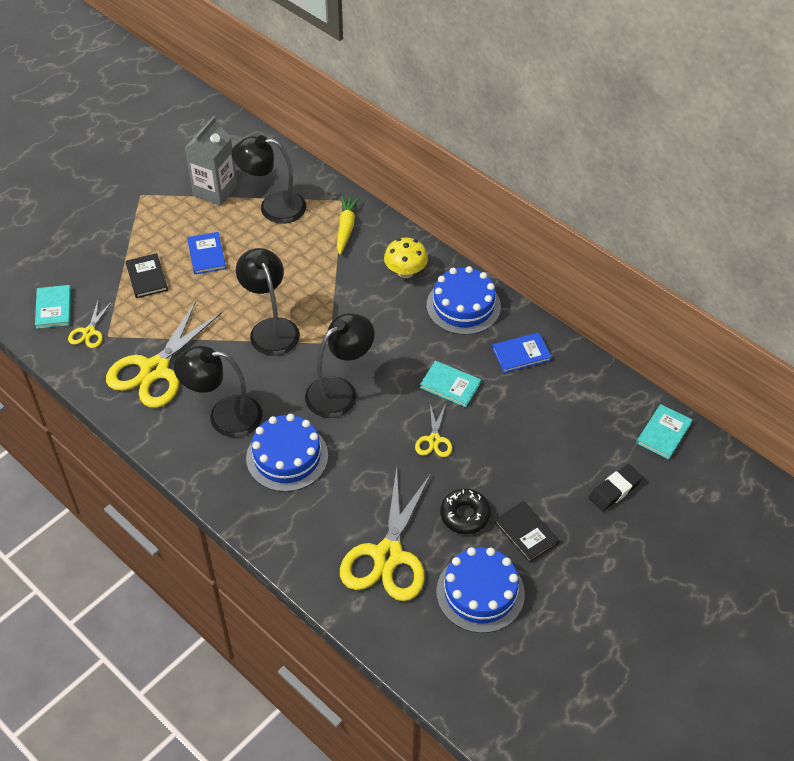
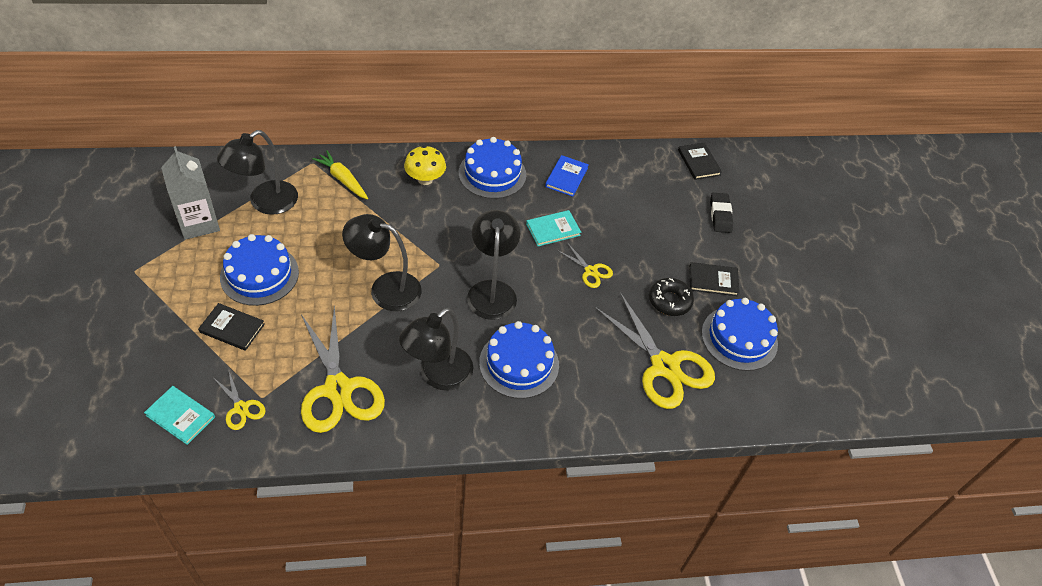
camera: 55 degrees left, 0 degrees up
blue book [187,232,226,274] -> blue cake [220,234,299,306]
turquoise book [636,404,692,460] -> black book [678,142,722,180]

